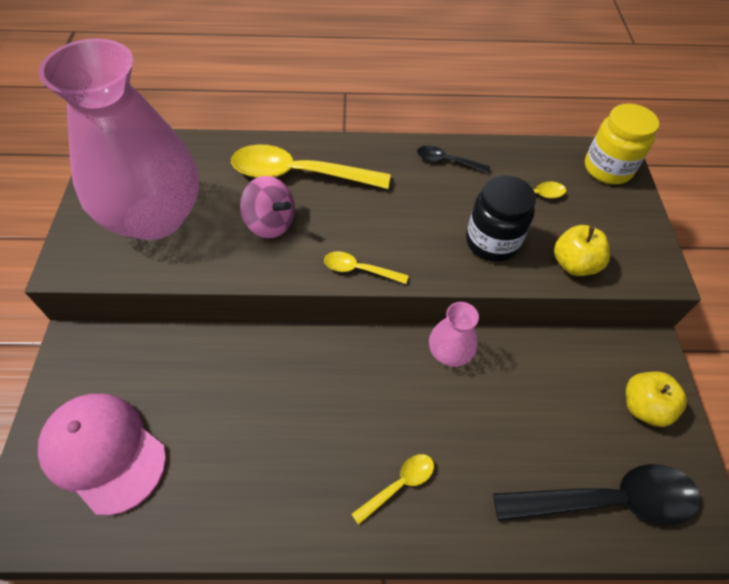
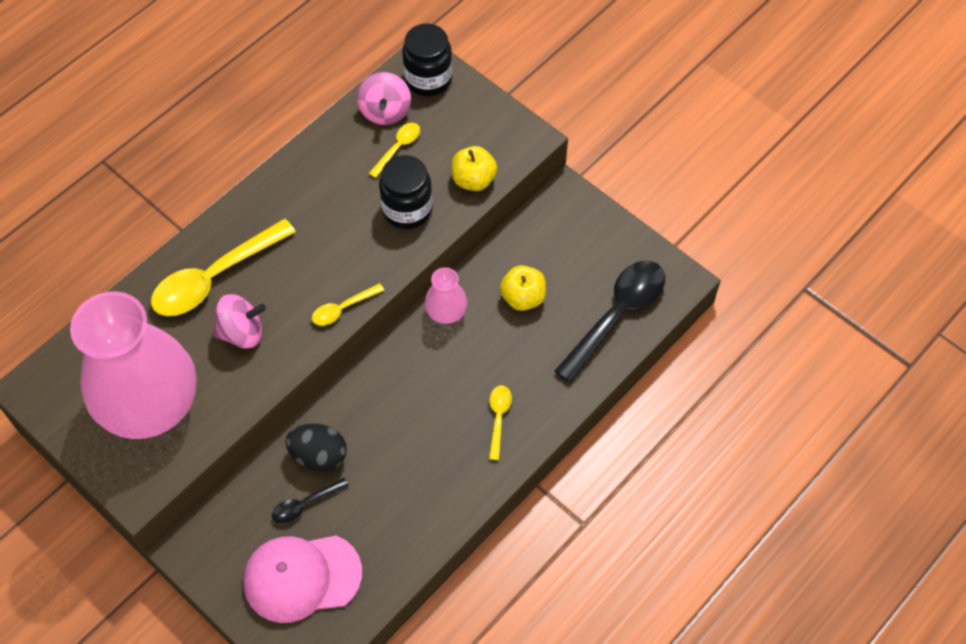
camera: 45 degrees left, 5 degrees up
black spoon [417,146,490,173] -> black spoon moved to [272,478,349,524]
yellow jar [585,103,659,184] -> black jar [402,23,452,97]
yellow apple [626,371,687,427] -> yellow apple moved to [500,265,546,311]
none -> black egg [285,424,347,472]
none -> pink spinning top [357,72,411,125]

